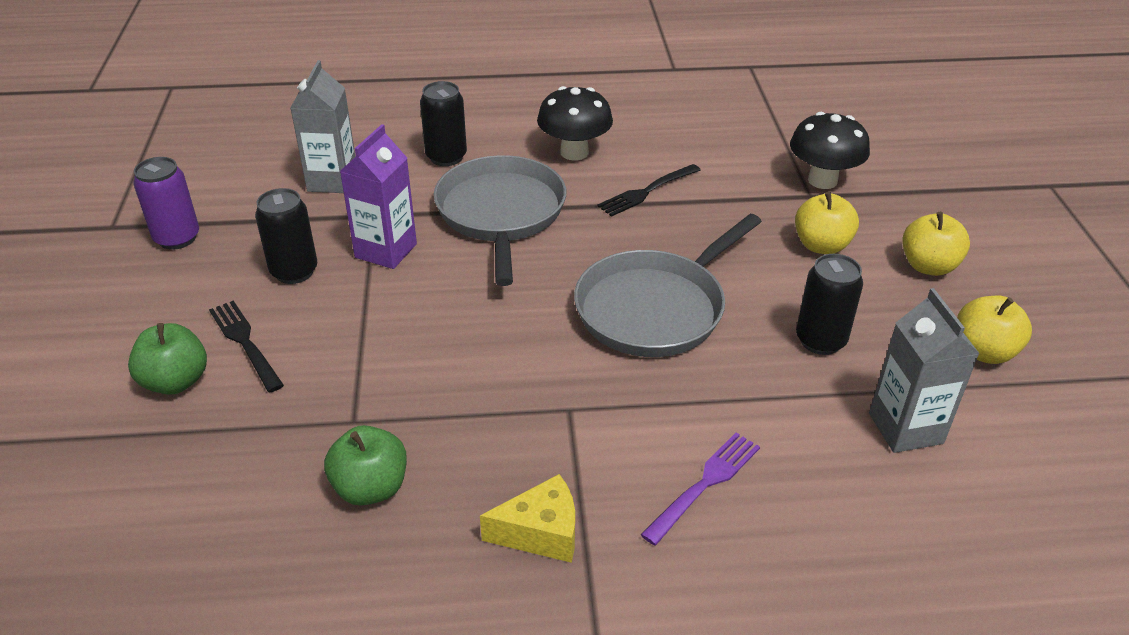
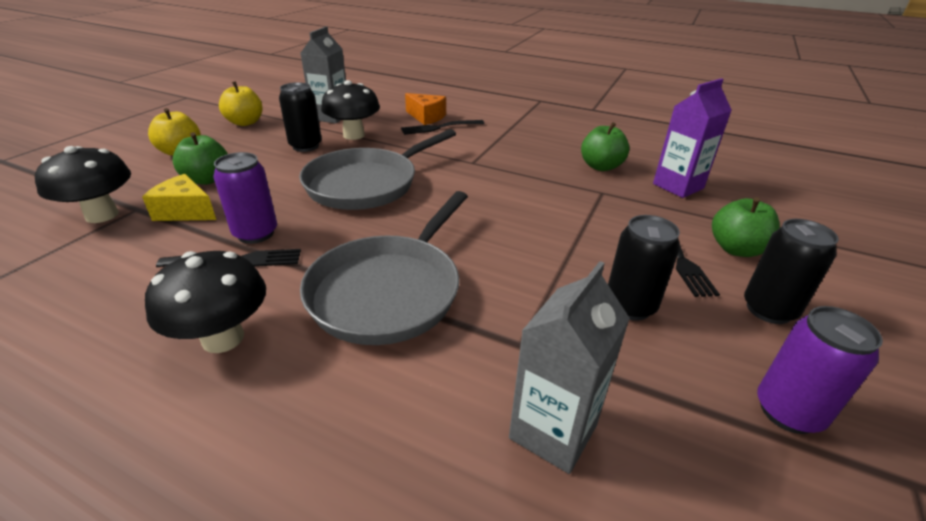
camera: 150 degrees left, 5 degrees down
purple carton [340,124,417,269] -> purple carton moved to [653,78,732,198]
black can [420,81,467,166] -> black can moved to [744,219,839,324]
yellow cheese [480,474,575,563] -> yellow cheese moved to [142,174,216,221]
grey pan [574,214,762,357] -> grey pan turned 150 degrees clockwise [299,129,456,210]
purple fork [641,433,760,546] -> black fork [401,120,485,135]
yellow apple [795,192,859,254] -> green apple [172,132,228,185]
none -> purple can [213,152,277,244]
none -> black mushroom [321,80,380,140]
none -> orange cheese [405,93,446,125]

